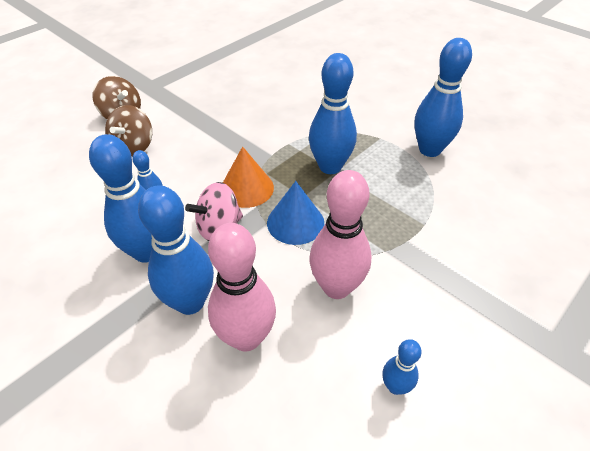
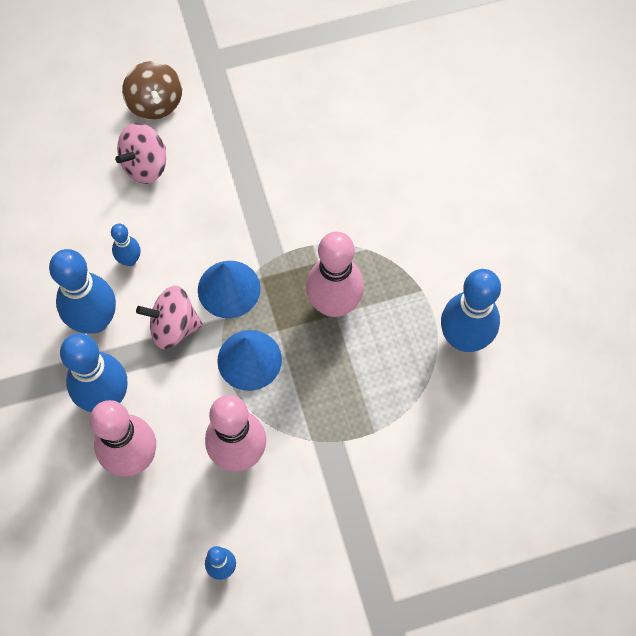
camera: 30 degrees right, 20 degrees up
brown spinning top [105,105,152,157] -> pink spinning top [115,123,166,184]
orange cone [223,147,274,208] -> blue cone [198,261,261,318]
blue bowling pin [309,53,357,174] -> pink bowling pin [306,232,364,317]

